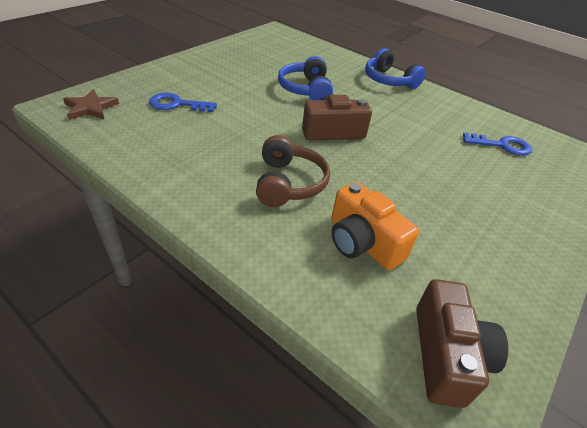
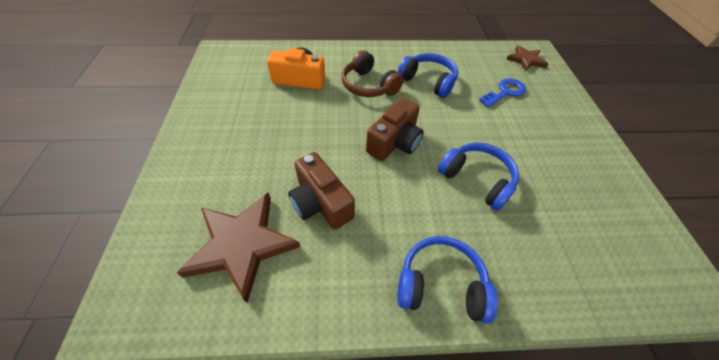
camera: 140 degrees right, 10 degrees up
brown camera [416,279,508,408] -> brown camera moved to [288,152,355,229]
blue key [463,133,532,156] -> brown star [177,193,300,303]
none -> blue headphones [398,53,458,98]

